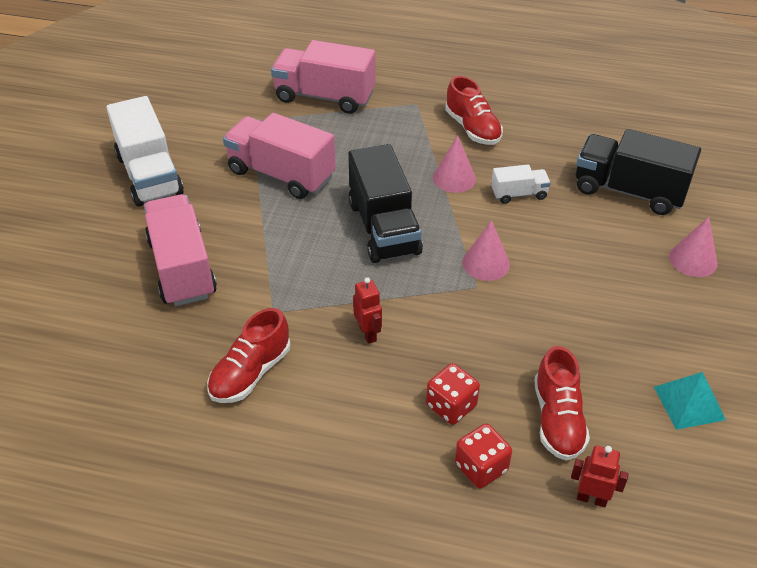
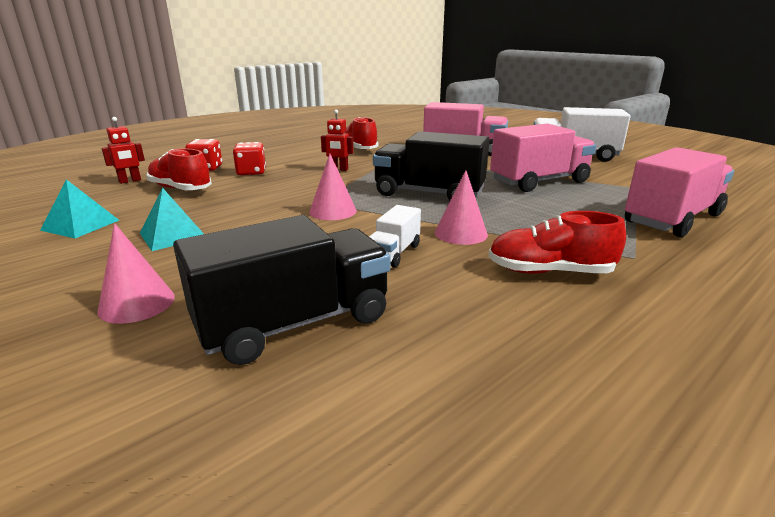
camera: 125 degrees right, 20 degrees down
none -> turquoise pyramid [140,188,204,251]

